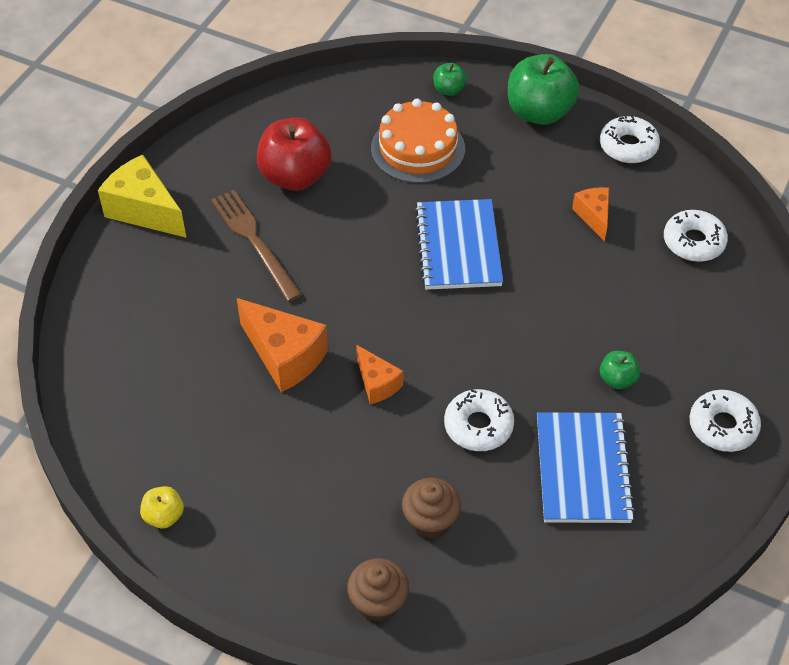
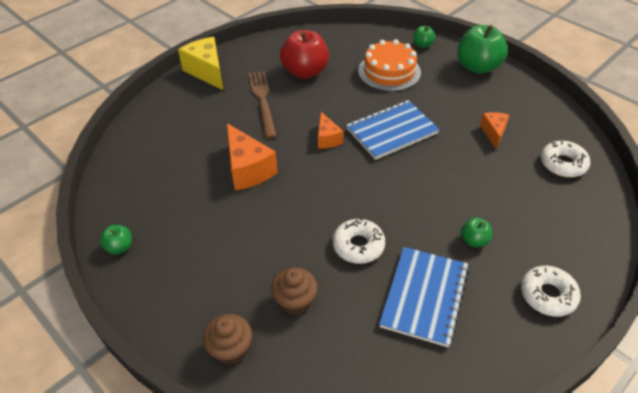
camera: 20 degrees right, 5 degrees down
yellow apple [140,486,184,528] -> green apple [100,225,132,255]
orange cheese [356,345,403,404] -> orange cheese moved to [318,112,343,149]
blue notebook [415,199,503,290] -> blue notebook turned 45 degrees clockwise [346,100,440,160]
white donut [600,115,660,163] -> none

